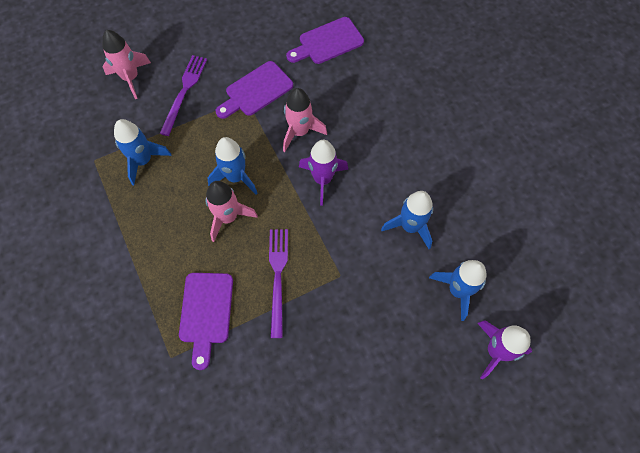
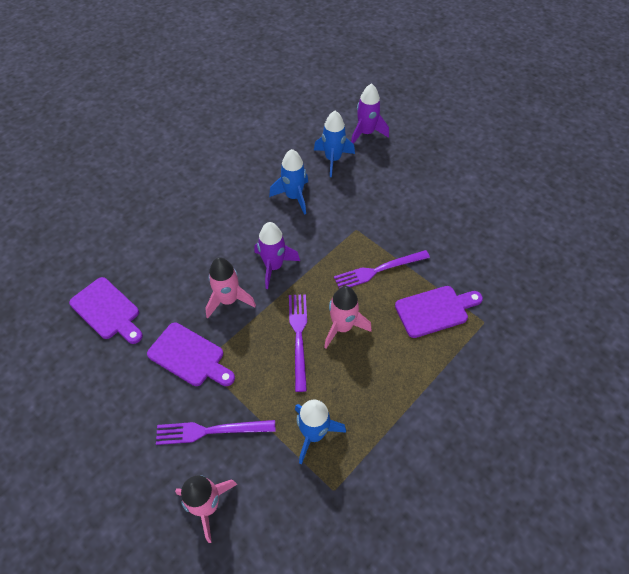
camera: 110 degrees left, 10 degrees down
blue rocket [207,137,257,194] -> purple fork [289,294,307,392]

